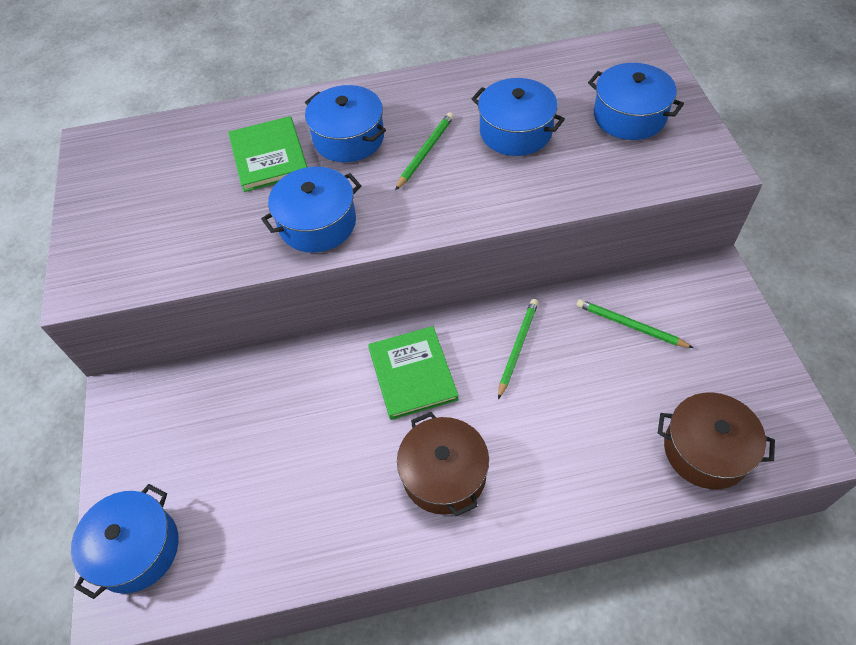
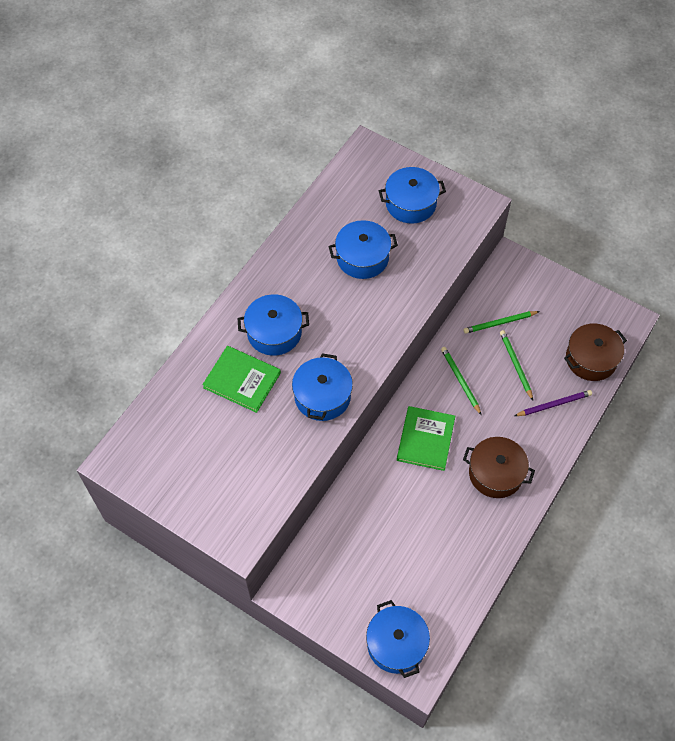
camera: 50 degrees left, 5 degrees up
green book [368,326,459,420] -> green book turned 75 degrees clockwise [397,406,455,471]
green pencil [395,112,454,191] -> green pencil moved to [500,330,533,400]
none -> purple pencil [514,390,592,416]

